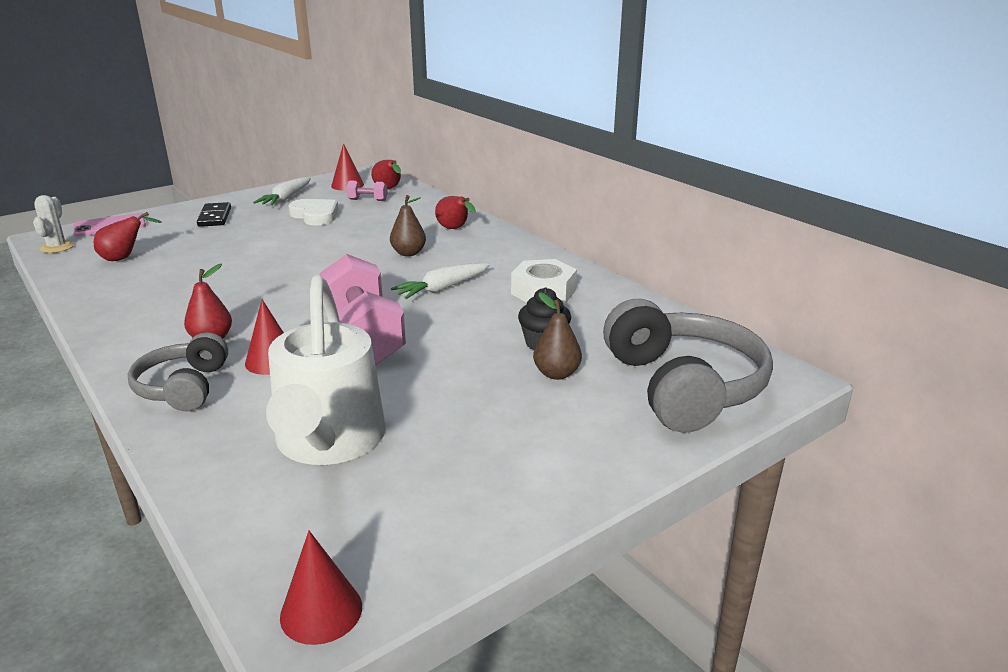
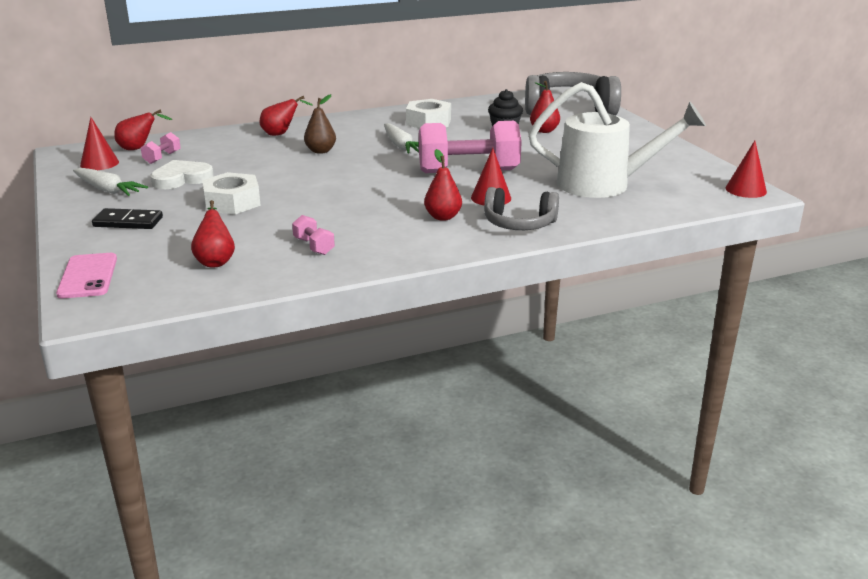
camera: 75 degrees left, 0 degrees up
white cactus [33,195,74,253] -> none
brown pear [533,292,582,380] -> red pear [530,81,560,133]
none -> white nut [202,172,261,214]
none -> pink dumbbell [292,215,335,255]

